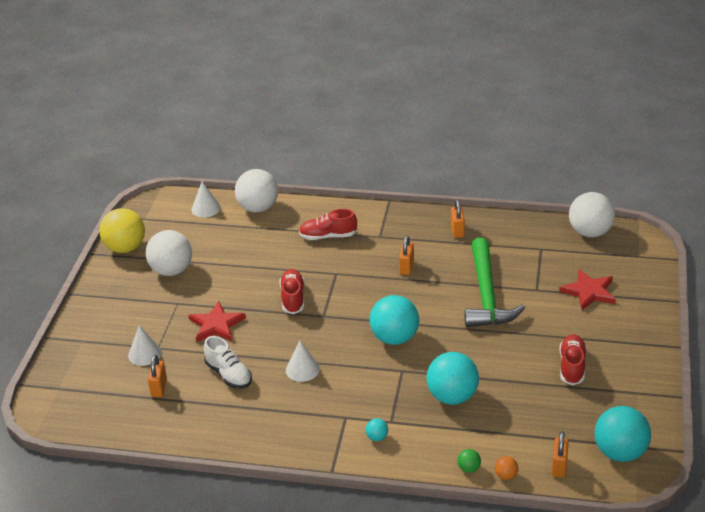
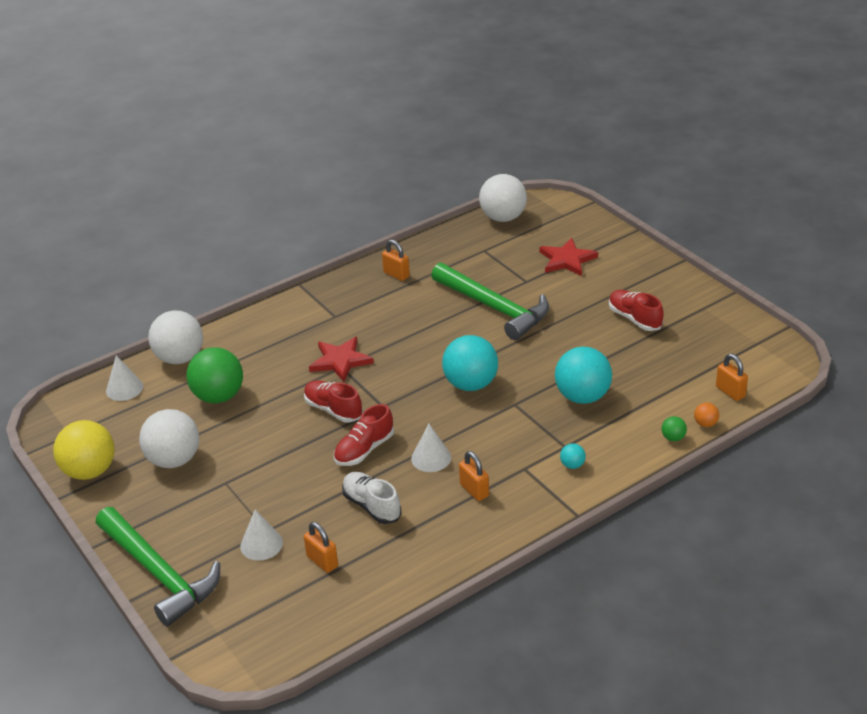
camera: 45 degrees left, 0 degrees up
red star [188,301,246,342] -> red star moved to [309,337,374,382]
white shoe [204,336,252,389] -> white shoe turned 135 degrees counterclockwise [342,472,402,524]
red shoe [299,209,357,240] -> red shoe moved to [334,404,394,466]
orange padlock [399,236,414,275] -> orange padlock moved to [459,451,489,501]
turquoise ball [594,406,651,462] -> none
none -> green hammer [96,507,220,627]
none -> green ball [186,347,243,403]

